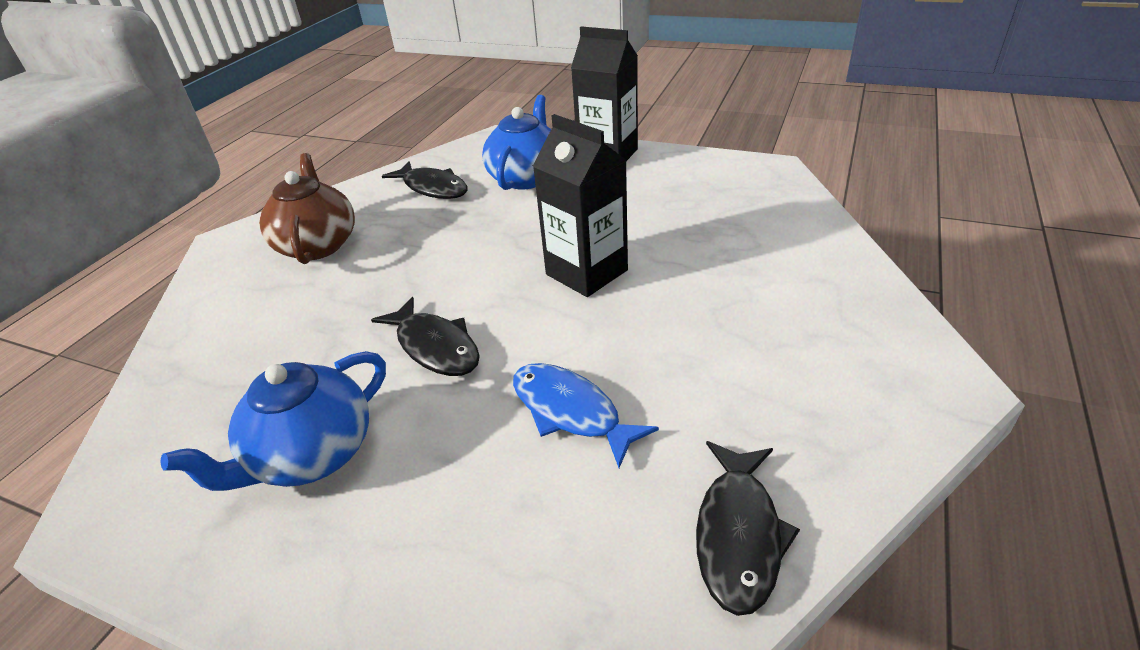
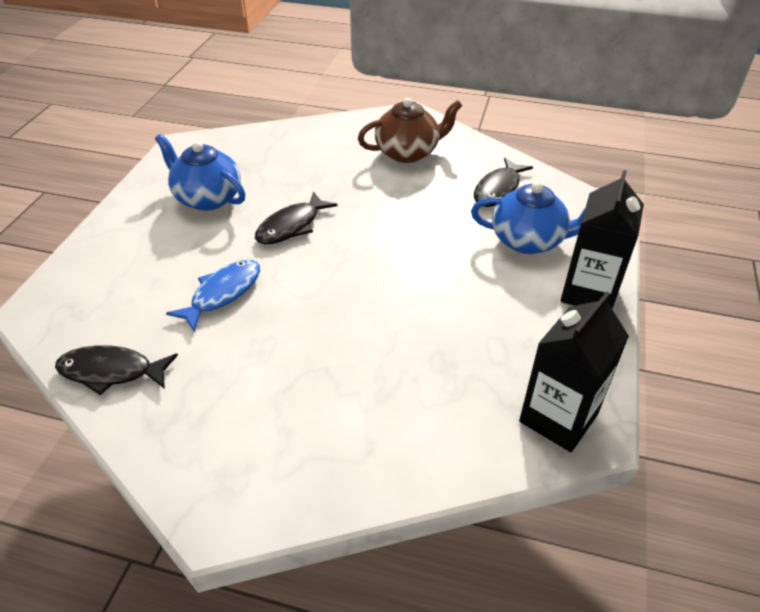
camera: 80 degrees right, 5 degrees up
black carton [533,114,628,297] -> black carton moved to [519,291,629,452]

